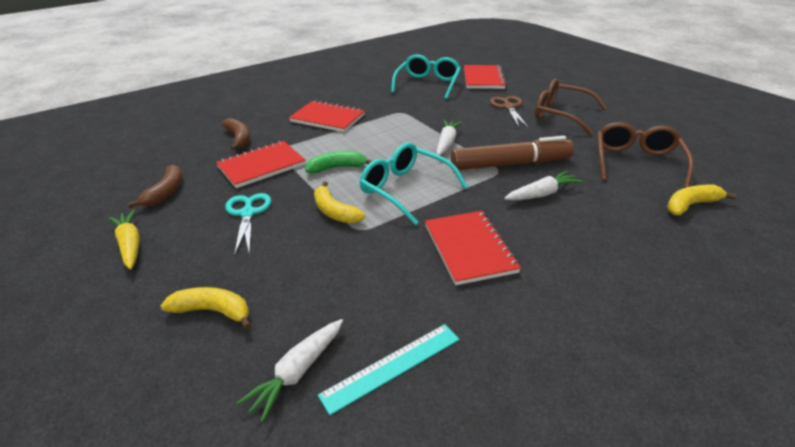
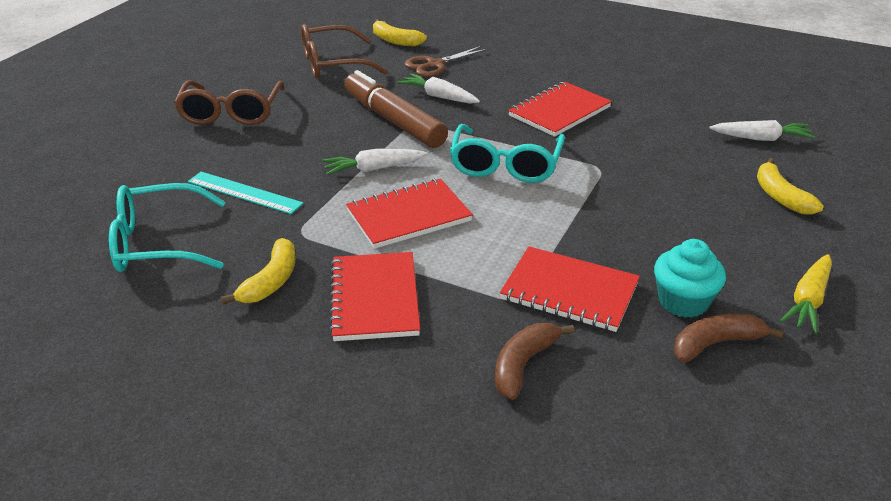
camera: 120 degrees left, 0 degrees up
turquoise scissors [225,193,271,255] -> none
green banana [305,151,372,173] -> none
yellow banana [314,181,365,224] -> yellow banana moved to [221,238,296,305]
turquoise ruler [318,324,459,415] -> turquoise ruler moved to [188,172,303,214]
red notebook [464,65,507,89] -> red notebook moved to [346,179,473,249]
brown scissors [490,96,528,127] -> brown scissors moved to [405,46,489,77]
none -> turquoise cupcake [654,239,726,318]

